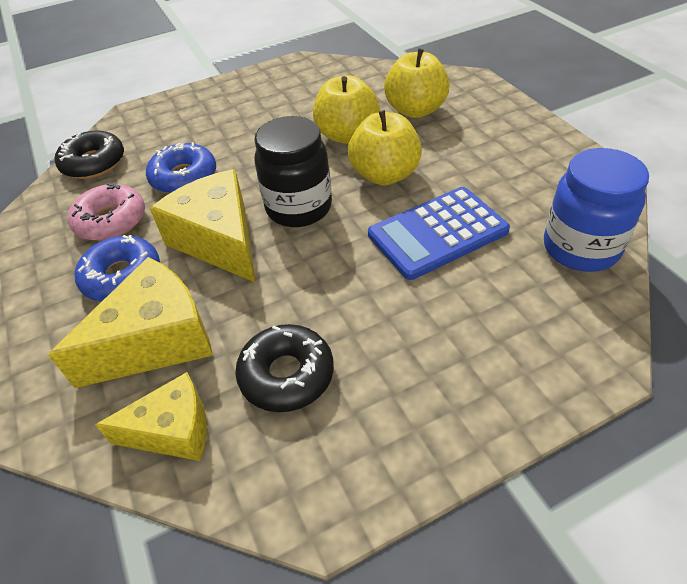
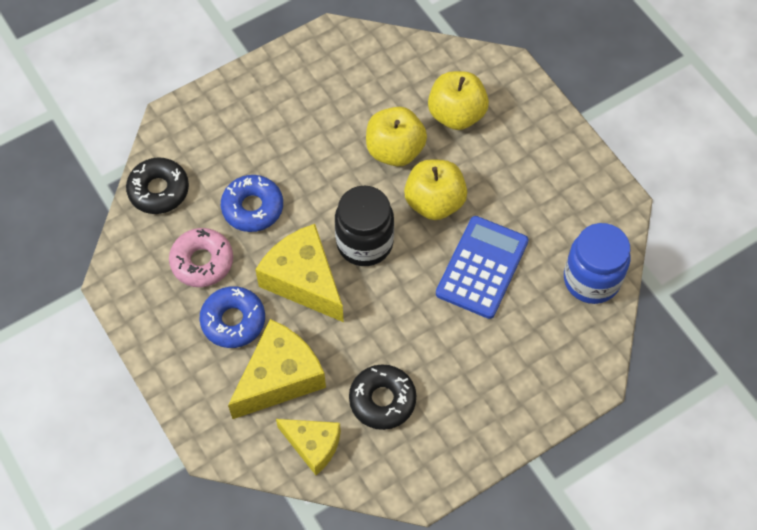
camera: 10 degrees left, 15 degrees up
yellow cheese [95,372,207,461] -> yellow cheese turned 45 degrees clockwise [276,419,341,475]
blue calculator [368,187,510,280] -> blue calculator turned 150 degrees clockwise [436,216,529,319]

